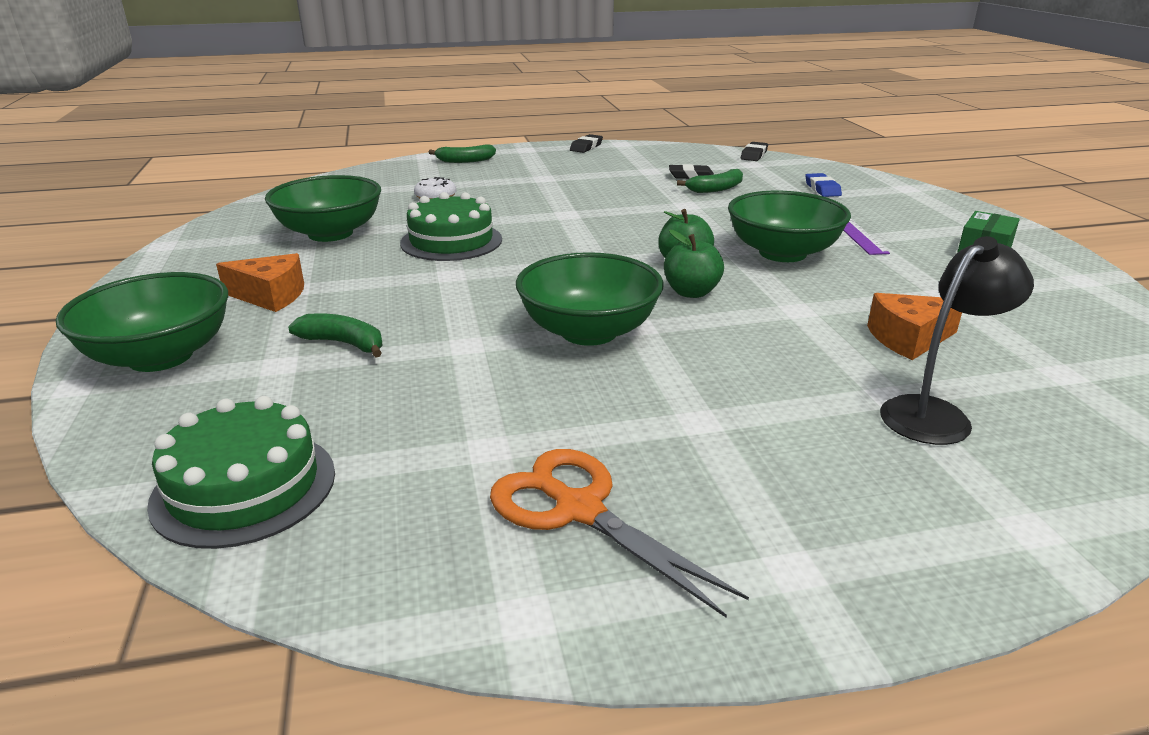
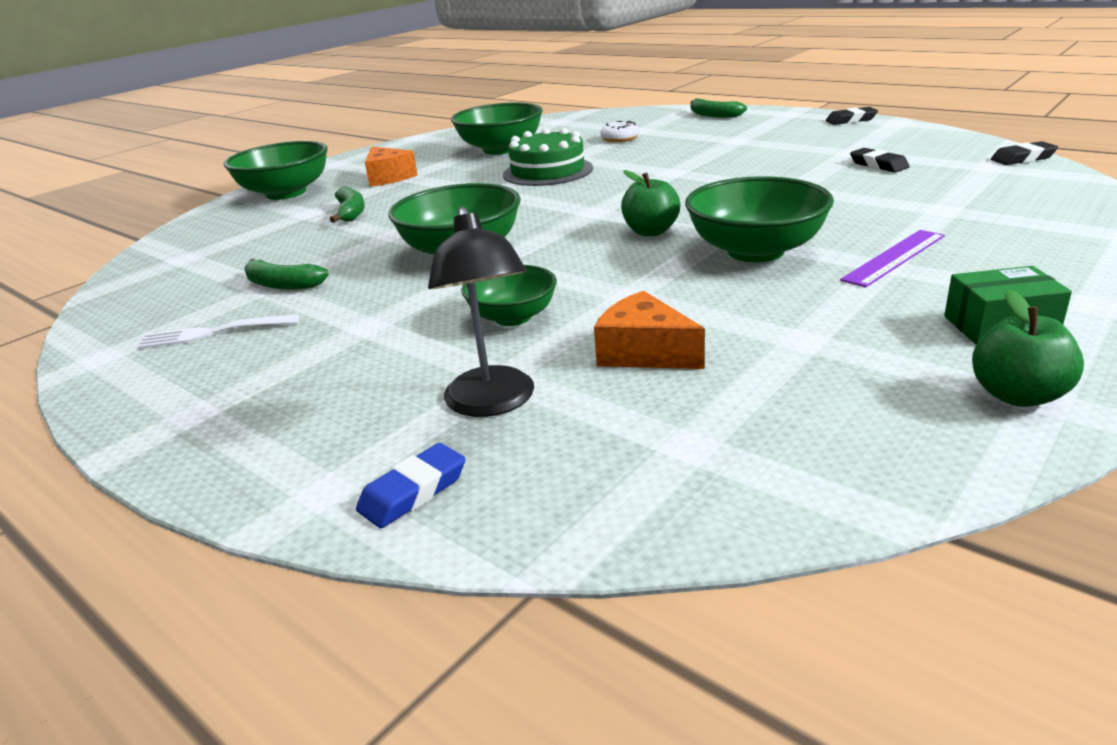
camera: 55 degrees right, 0 degrees up
green cake [147,396,335,549] -> none
orange scissors [490,449,749,618] -> white fork [138,314,300,349]
green apple [664,229,724,298] -> green apple moved to [972,290,1084,407]
green banana [677,169,743,193] -> green banana moved to [244,259,329,290]
blue eraser [806,173,842,197] -> blue eraser moved to [356,443,466,528]
black lamp [880,236,1034,445] -> black lamp turned 60 degrees clockwise [428,207,534,417]
none -> green bowl [461,265,557,326]

